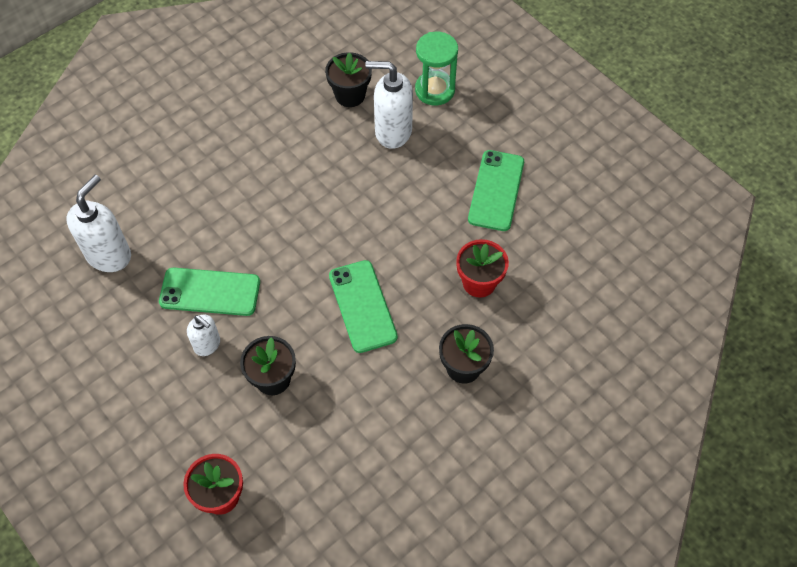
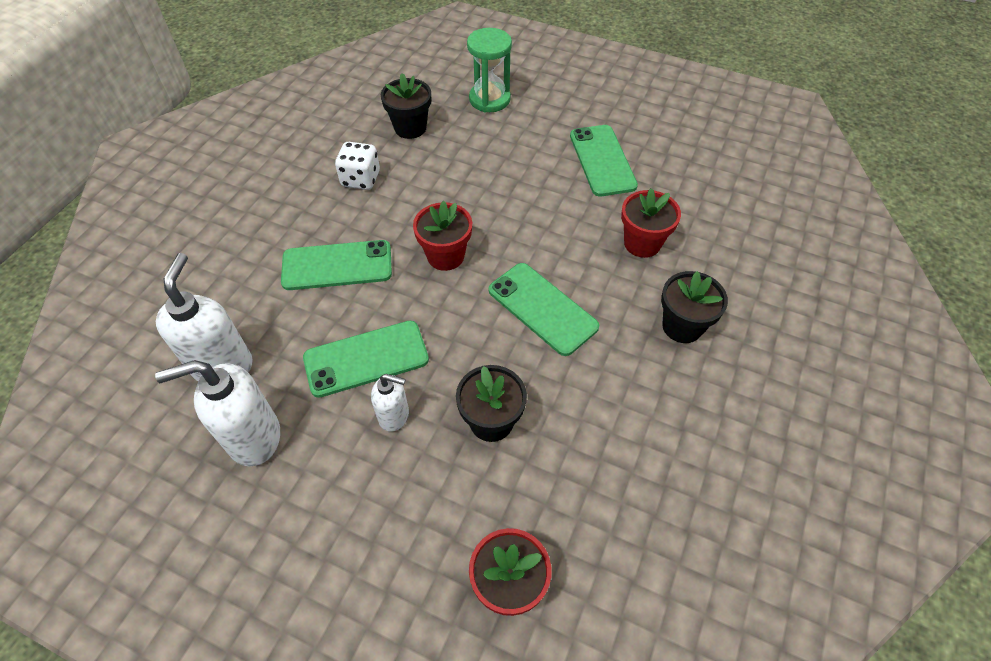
camera: 25 degrees left, 5 degrees down
white soap dispenser [365,61,413,149] -> white soap dispenser moved to [155,360,280,466]
none -> green phone [281,240,392,290]
none -> white dice [335,142,380,190]
none -> red flower pot [413,201,472,271]

